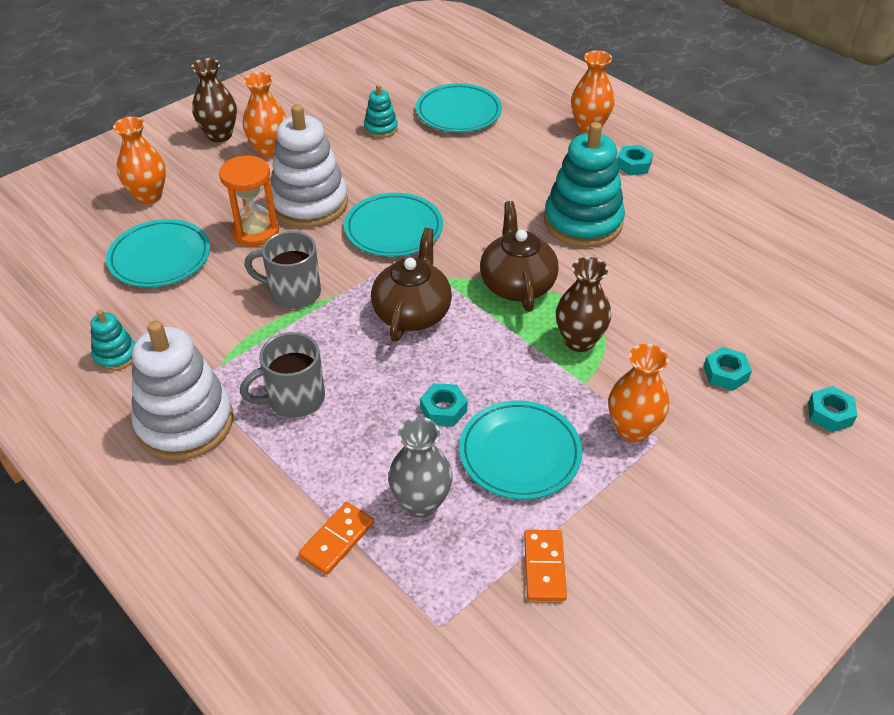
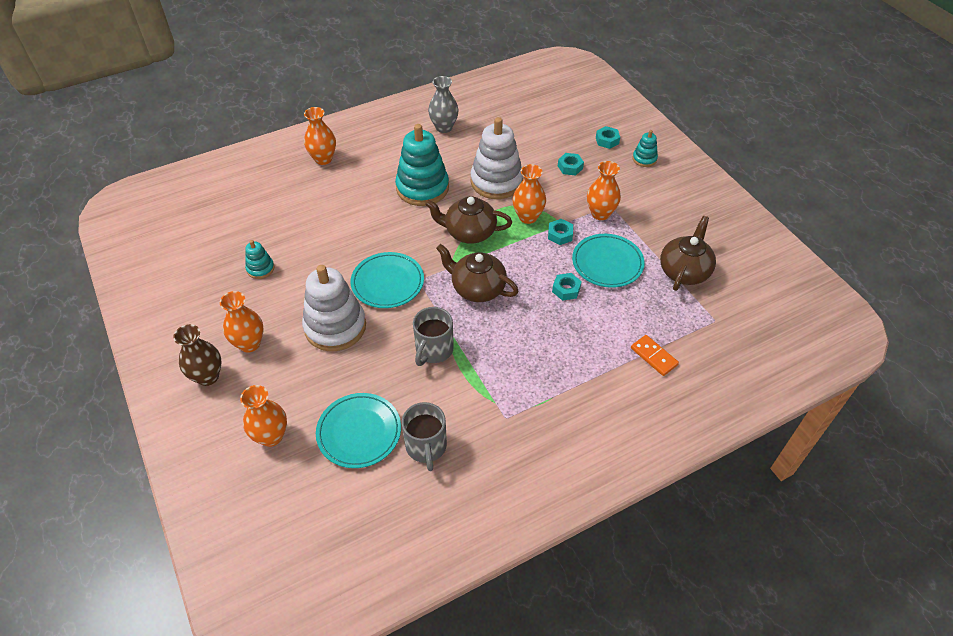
camera: 75 degrees left, 5 degrees up
turquoise stacking toy [91,309,135,371] -> turquoise stacking toy moved to [633,130,658,167]
white stacking toy [131,320,233,460] -> white stacking toy moved to [471,117,523,199]
orange hourglass [219,156,279,246] -> none
grey mug [240,332,325,418] -> grey mug moved to [402,402,447,471]
grey vase [388,417,453,518] -> grey vase moved to [428,76,459,133]
turquoise plate [416,83,502,132] -> none
orange domino [524,530,567,601] -> brown teapot [660,216,716,291]
brown vase [556,257,611,352] -> orange vase [513,164,546,224]
turquoise nut [617,145,653,175] -> turquoise nut moved to [548,219,573,245]

